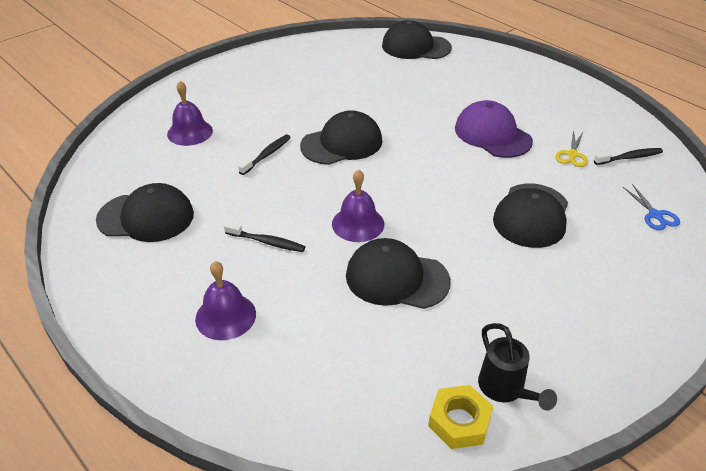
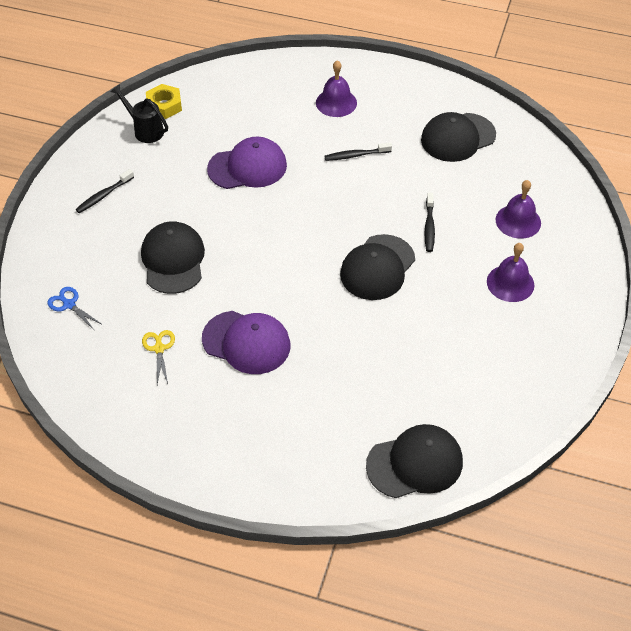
camera: 150 degrees right, 10 degrees up
purple bell [332,169,384,242] -> purple bell moved to [487,243,534,302]
black cap [346,238,451,309] -> purple cap [207,136,287,189]
black toothbrush [594,148,663,165] -> black toothbrush moved to [75,169,134,213]

